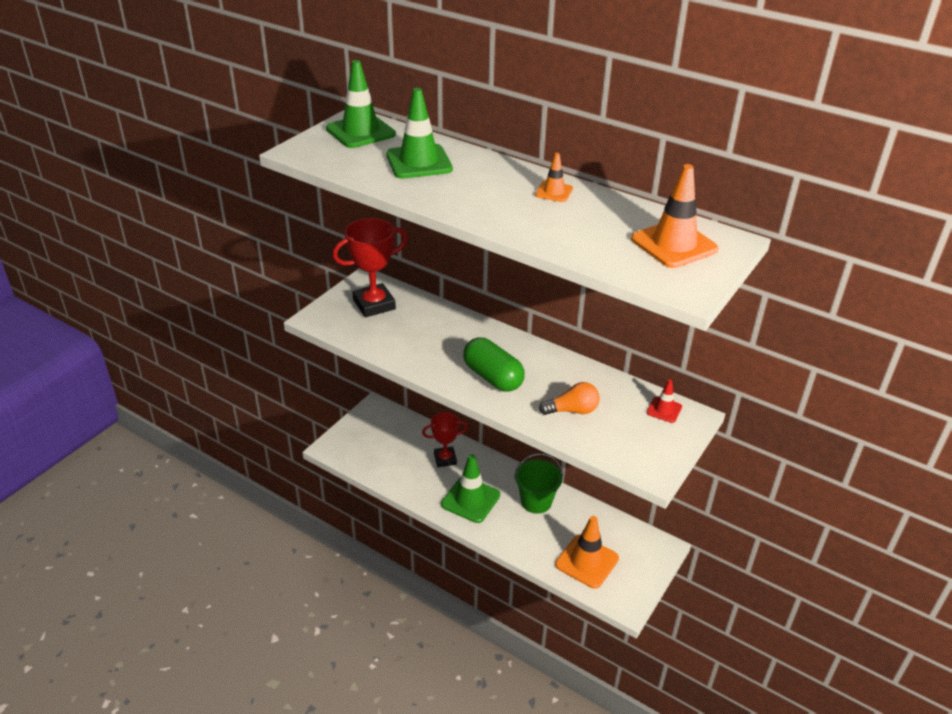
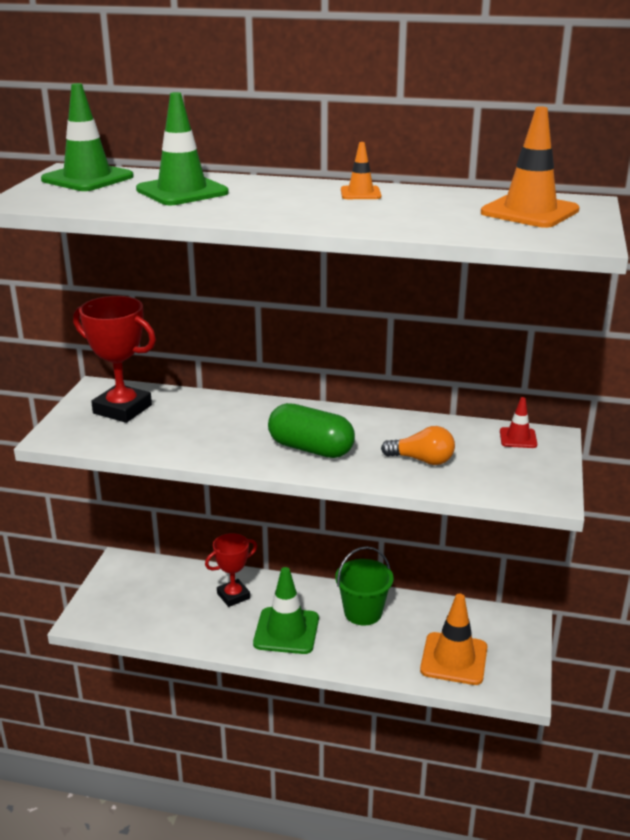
camera: 20 degrees left, 10 degrees down
red trophy [332,218,408,317] -> red trophy turned 75 degrees clockwise [73,296,156,423]
orange light bulb [539,382,600,415] -> orange light bulb turned 45 degrees clockwise [381,426,455,465]

